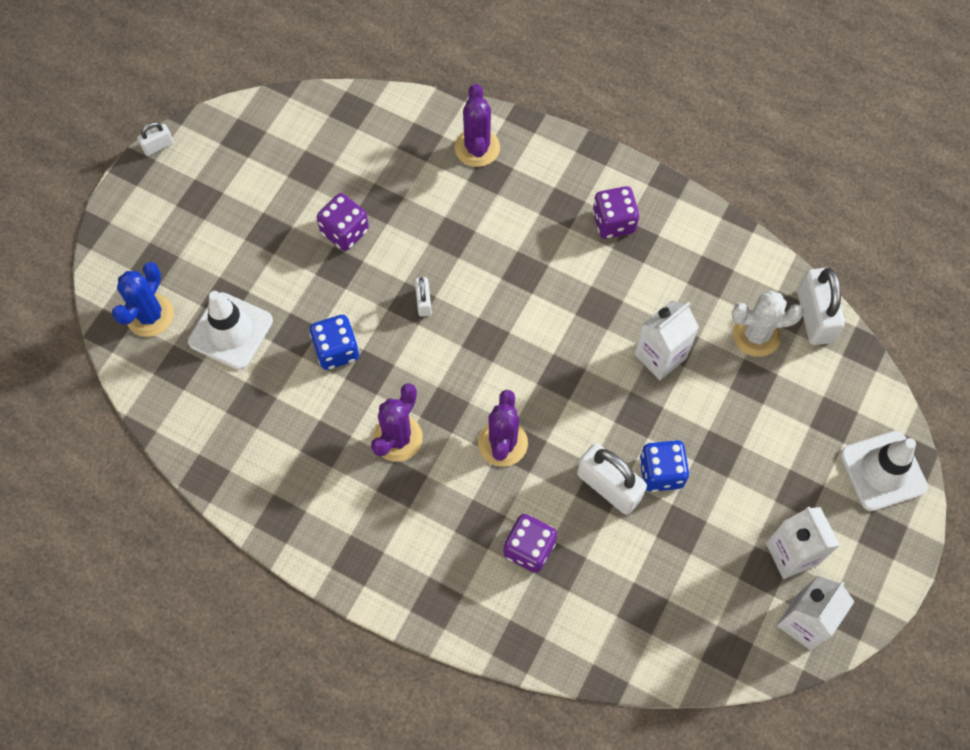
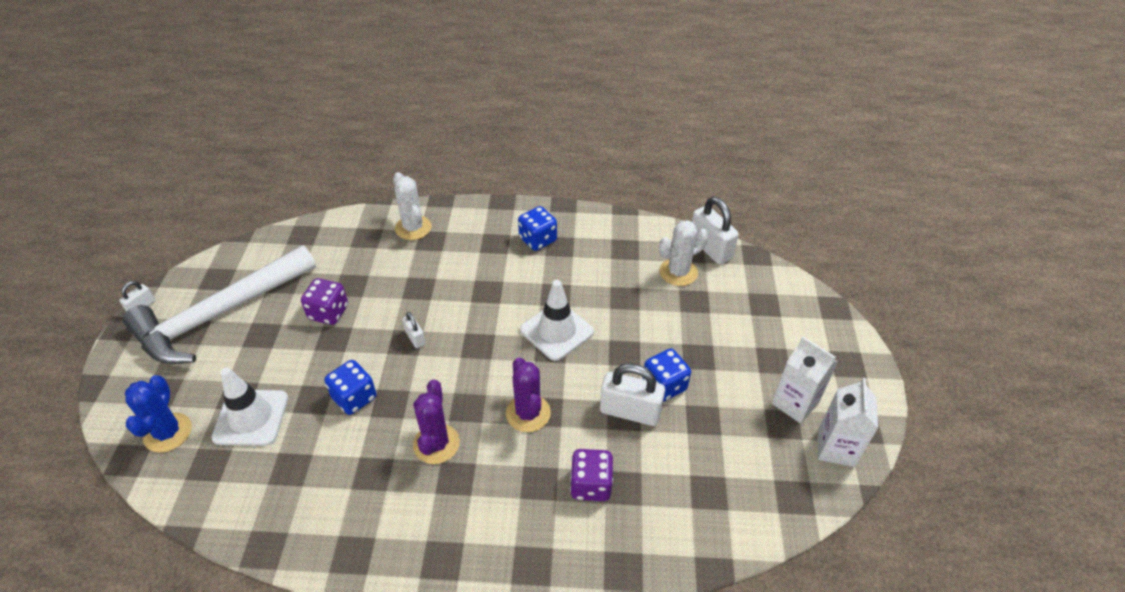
camera: 25 degrees left, 20 degrees down
purple cactus [455,84,500,167] -> white cactus [393,172,432,240]
purple dice [593,186,640,239] -> blue dice [518,206,557,251]
white carton [634,300,699,380] -> none
white traffic cone [840,431,928,511] -> white traffic cone moved to [520,280,594,361]
none -> white hammer [123,245,316,364]

